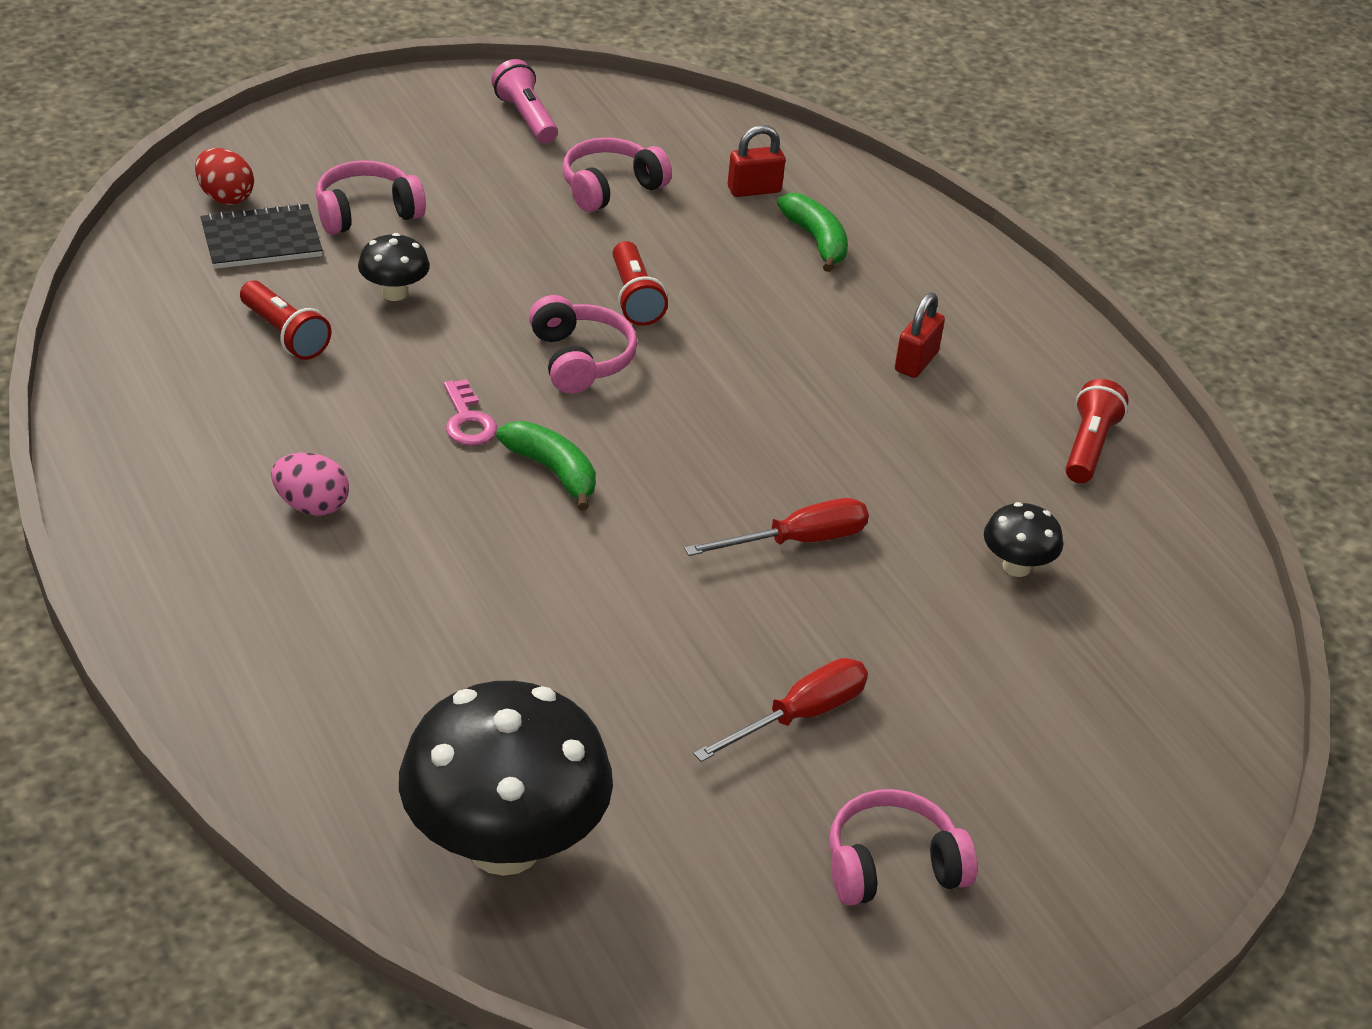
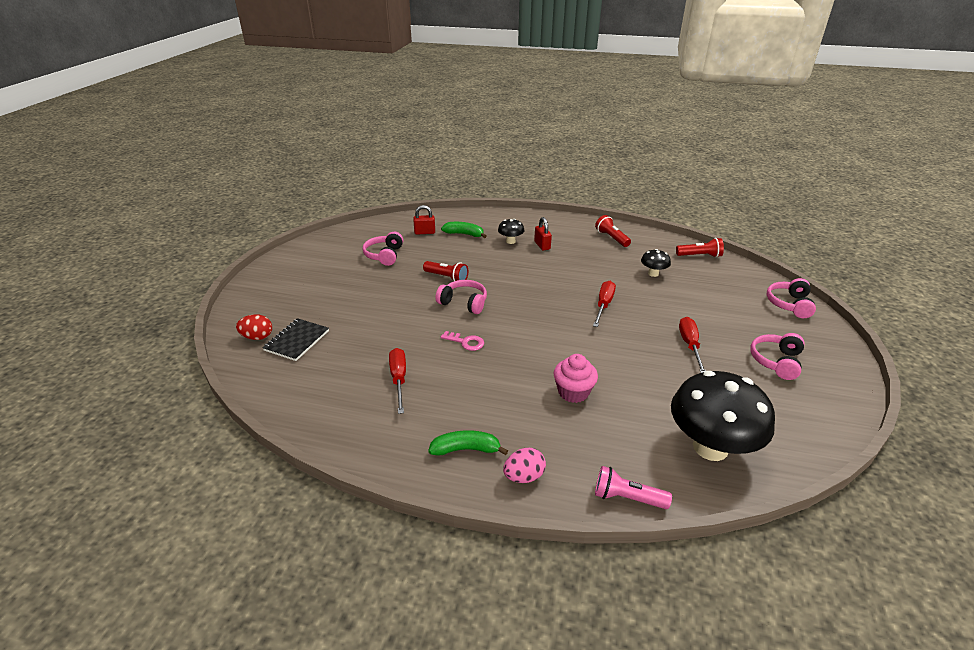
camera: 45 degrees left, 5 degrees down
red flashlight [240,280,331,360] -> red flashlight moved to [676,238,724,257]
pink egg [271,453,349,516] -> pink egg moved to [503,448,546,483]
pink headphones [316,160,426,235] -> pink headphones moved to [766,278,816,318]
black mushroom [358,233,430,301] -> black mushroom moved to [498,219,524,244]
pink flashlight [491,59,558,144] -> pink flashlight moved to [595,466,672,509]
green banana [496,421,596,511] -> green banana moved to [428,430,508,456]
red padlock [728,125,785,197] -> red padlock turned 60 degrees clockwise [413,205,435,235]
none -> red screwdriver [389,348,406,414]
none -> pink cupcake [554,354,598,403]

